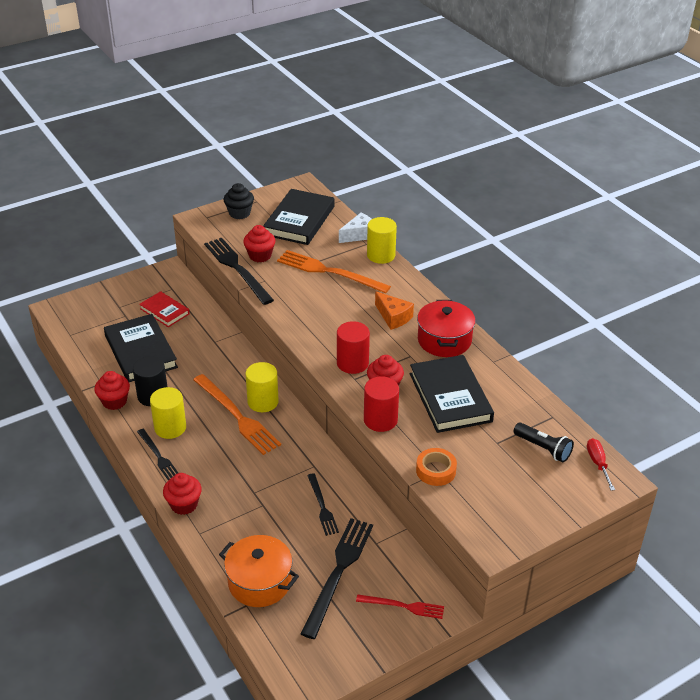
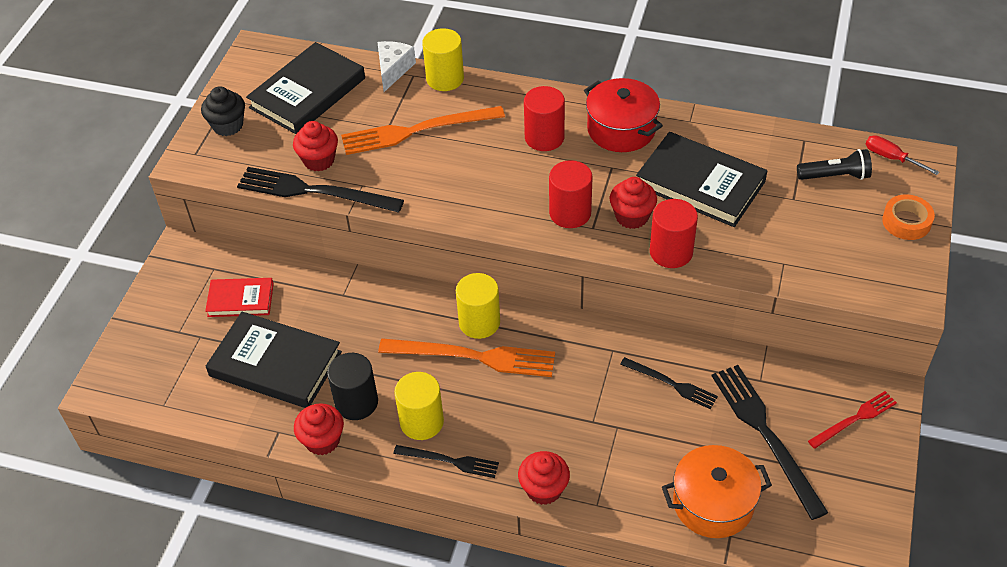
camera: 40 degrees left, 10 degrees up
black book [263,189,334,245] -> black book turned 60 degrees clockwise [246,42,365,134]
orange cheese [375,291,414,330] -> red cylinder [524,86,565,151]
orange tape [416,448,457,486] -> orange tape moved to [882,195,935,240]

